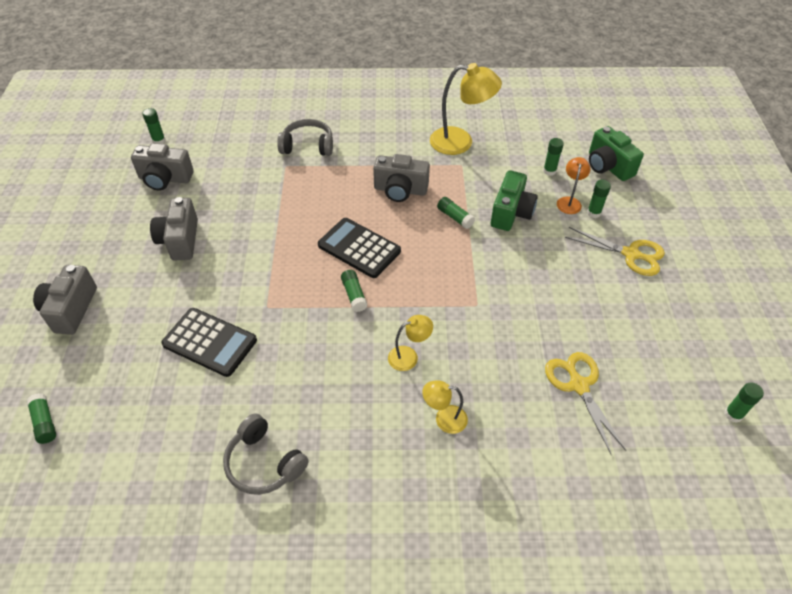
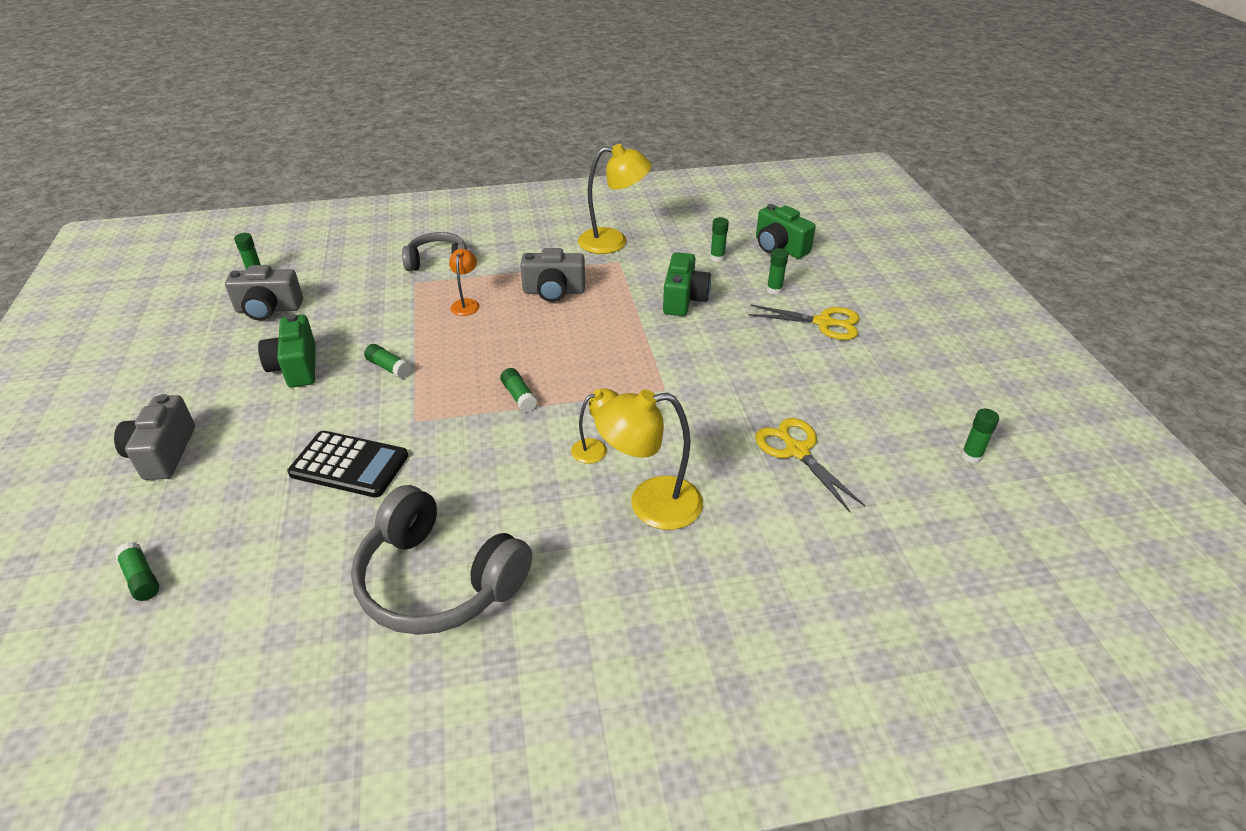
camera: 10 degrees left, 10 degrees down
grey camera [150,197,198,261] -> green camera [258,314,316,388]
grey headphones [223,413,309,495] -> grey headphones [351,485,532,635], size x1.65
black calculator [318,218,401,278] -> none
yellow lamp [422,380,468,434] -> yellow lamp [594,389,703,530], size x1.87
green glue stick [437,197,475,229] -> green glue stick moved to [364,344,411,378]
orange lamp [557,157,590,214] -> orange lamp moved to [449,249,480,316]

